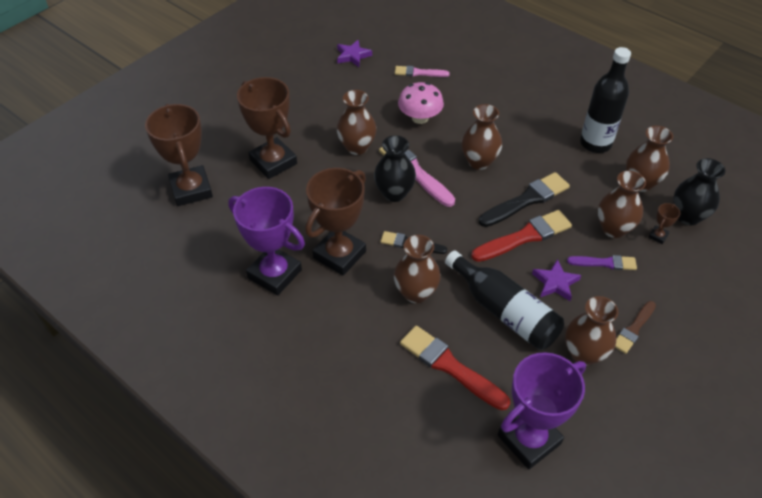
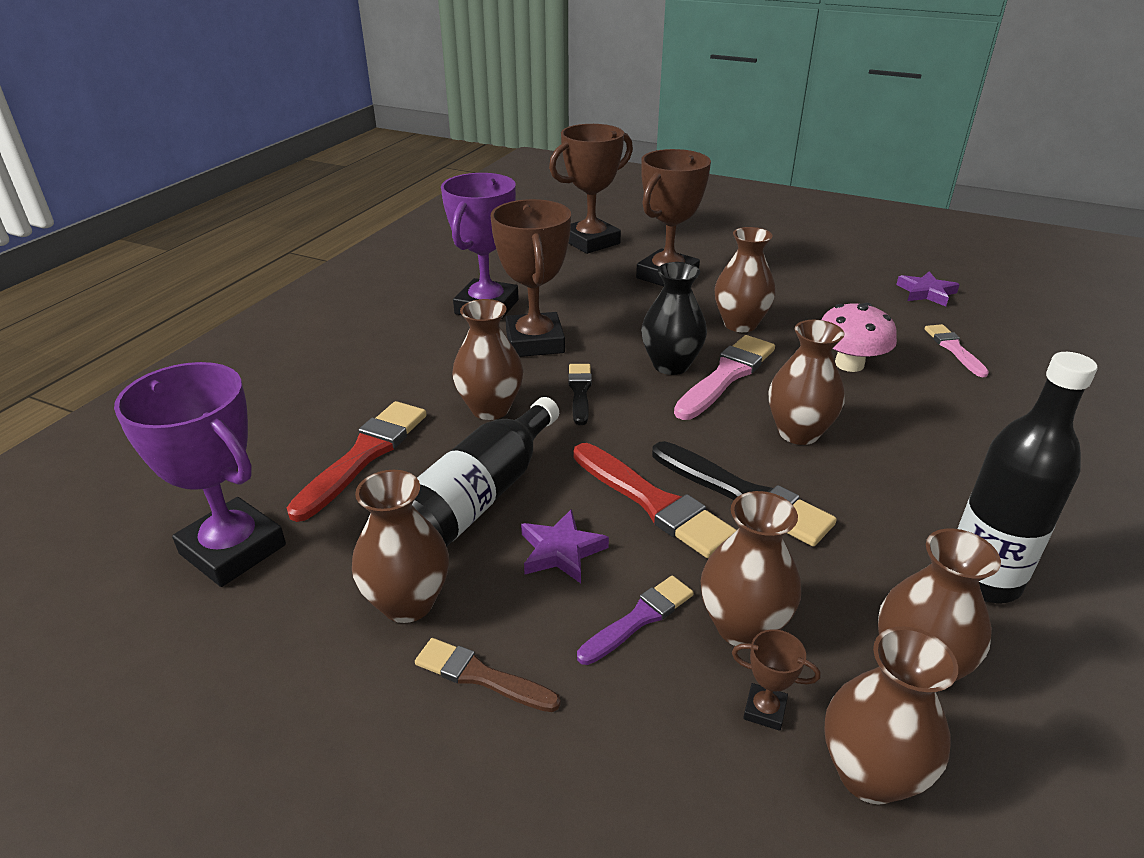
camera: 75 degrees right, 15 degrees down
brown trophy [305,168,366,276] -> brown trophy turned 60 degrees clockwise [491,199,571,357]
purple brush [567,255,637,270] -> purple brush turned 120 degrees counterclockwise [577,576,694,665]
black vase [673,158,725,225] -> brown vase [824,626,958,805]

